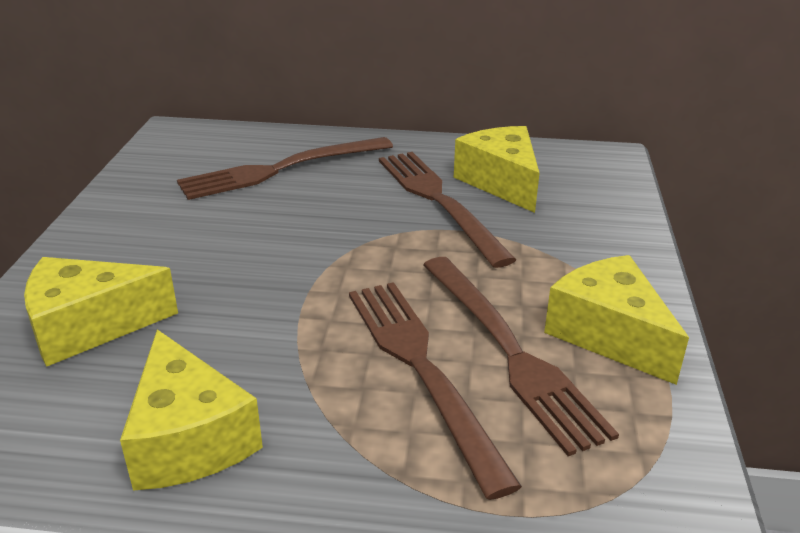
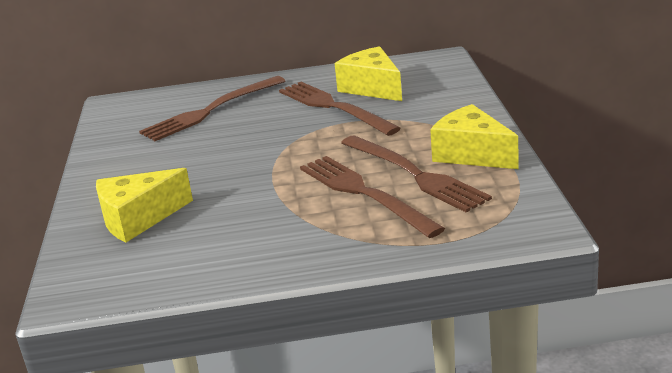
camera: 10 degrees left, 5 degrees down
yellow cheese [120,329,263,491] -> none

